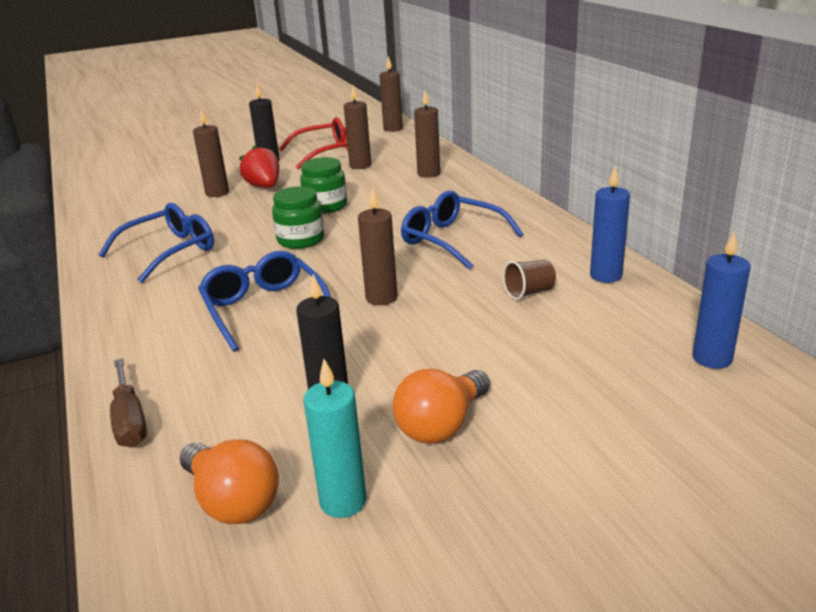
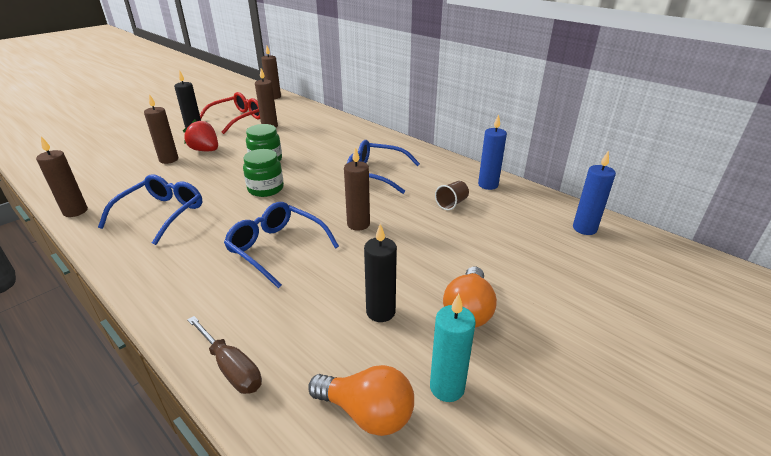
camera: 25 degrees left, 5 degrees up
brown candle [414,90,440,178] -> brown candle moved to [36,137,88,217]

